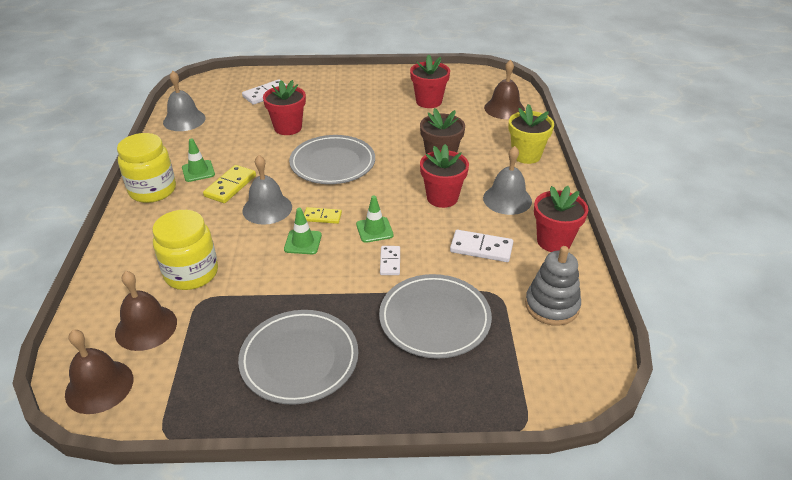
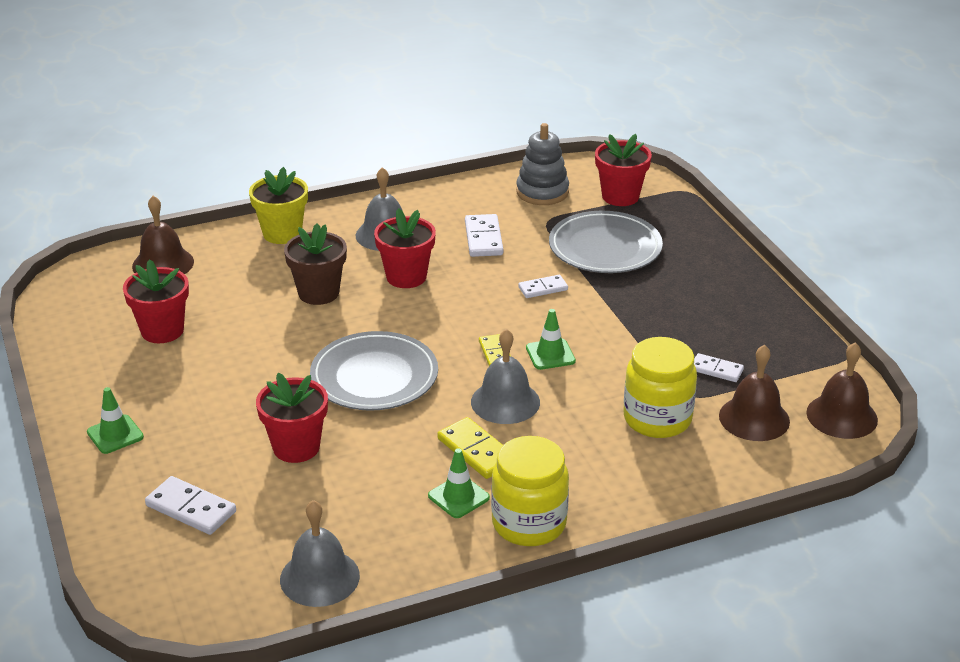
camera: 110 degrees left, 5 degrees down
yellow domino [203,165,256,203] -> yellow domino turned 45 degrees clockwise [437,417,503,479]
grey plate [238,310,358,405] -> none
green traffic cone [356,196,394,243] -> green traffic cone moved to [87,387,144,454]
red flower pot [534,186,588,252] -> red flower pot moved to [595,134,652,206]
none -> white domino [694,353,744,382]

